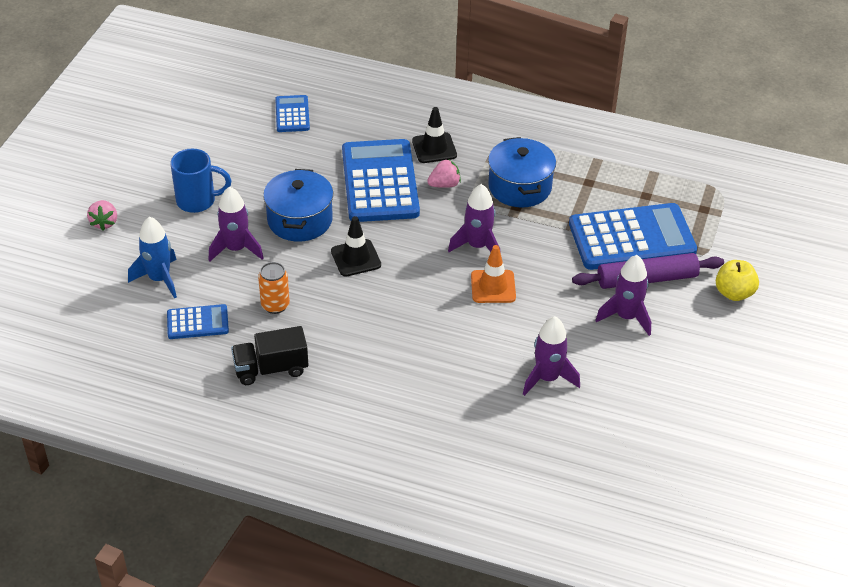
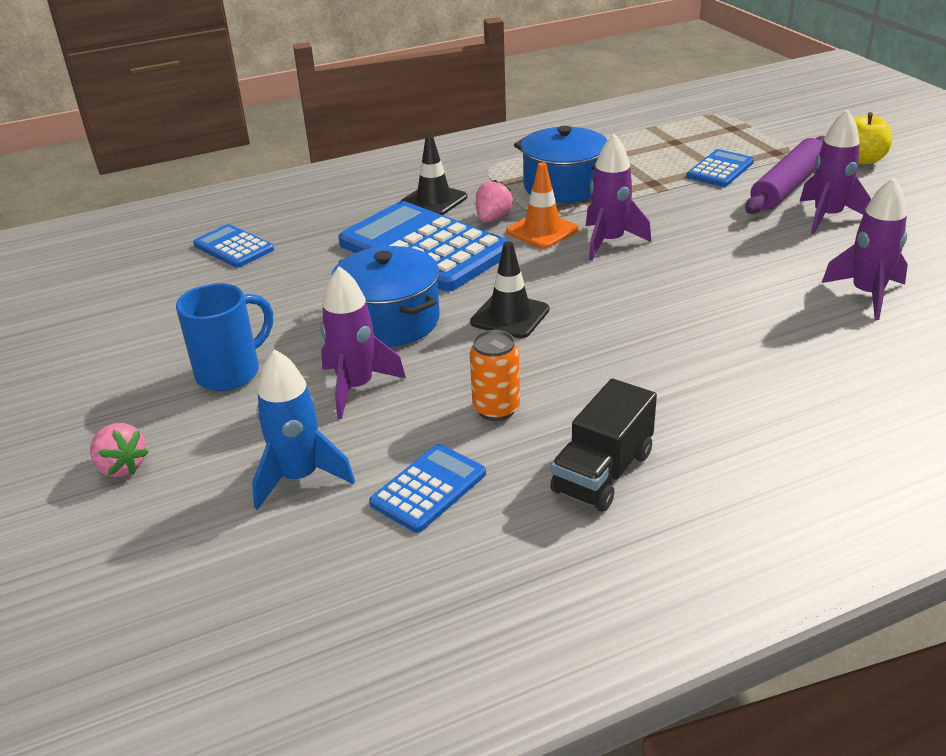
camera: 40 degrees left, 10 degrees down
orange traffic cone [471,245,516,303] -> orange traffic cone moved to [506,162,579,249]
blue calculator [569,203,697,270] -> blue calculator [687,149,754,187], size x0.49

